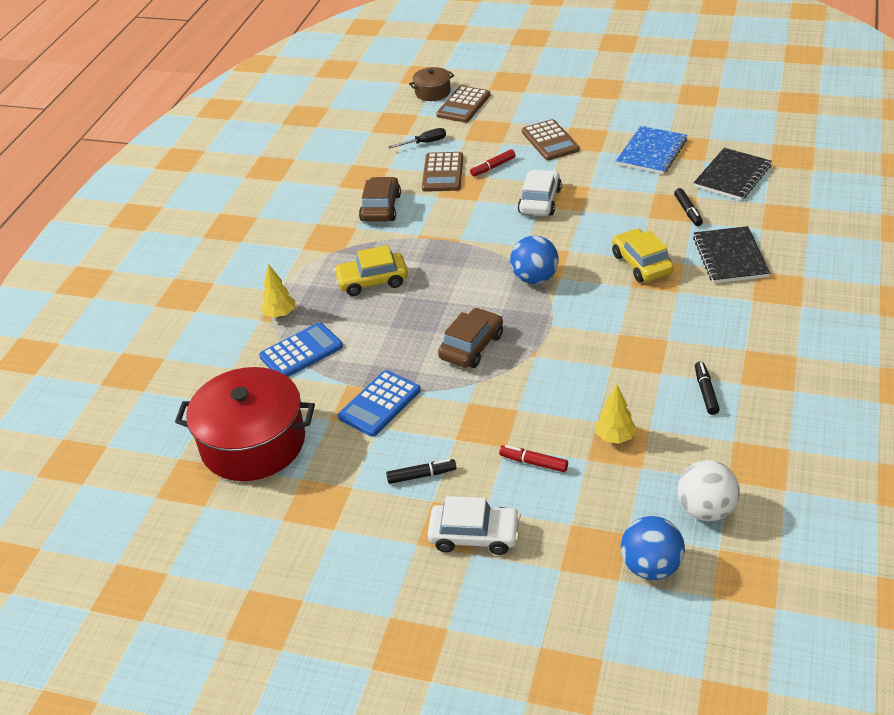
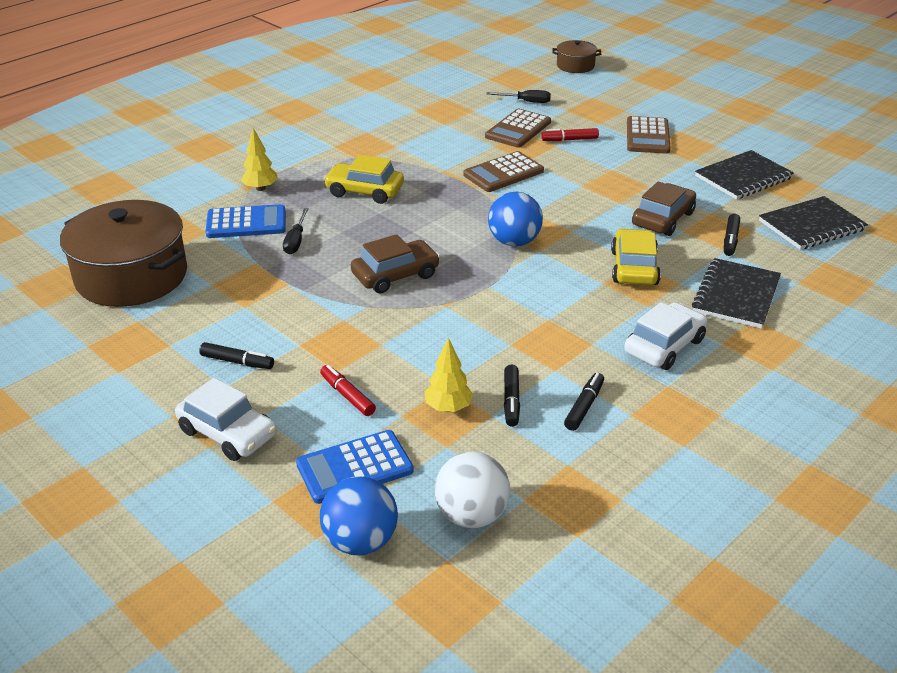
camera: 25 degrees right, 5 degrees down
red pot [175,367,315,481] -> brown pot [60,200,187,307]
blue calculator [338,370,421,437] -> blue calculator moved to [296,430,414,504]
brown car [359,177,401,222] -> brown car moved to [632,181,696,236]
brown calculator [436,85,490,123] -> brown calculator moved to [463,151,544,192]
white car [518,169,562,216] -> white car moved to [624,302,708,370]
blue notebook [616,126,687,174] -> black notebook [695,150,794,200]
none -> black screwdriver [283,208,309,254]
none -> black marker [504,365,520,427]

